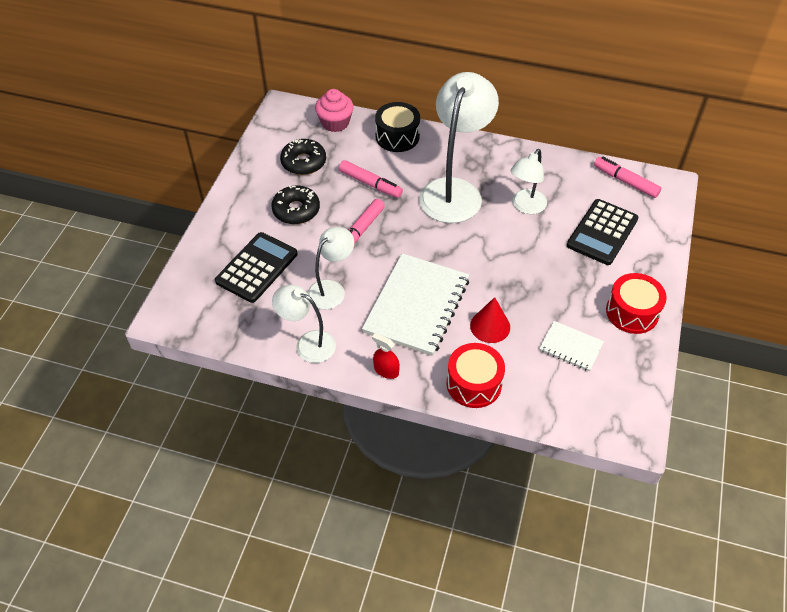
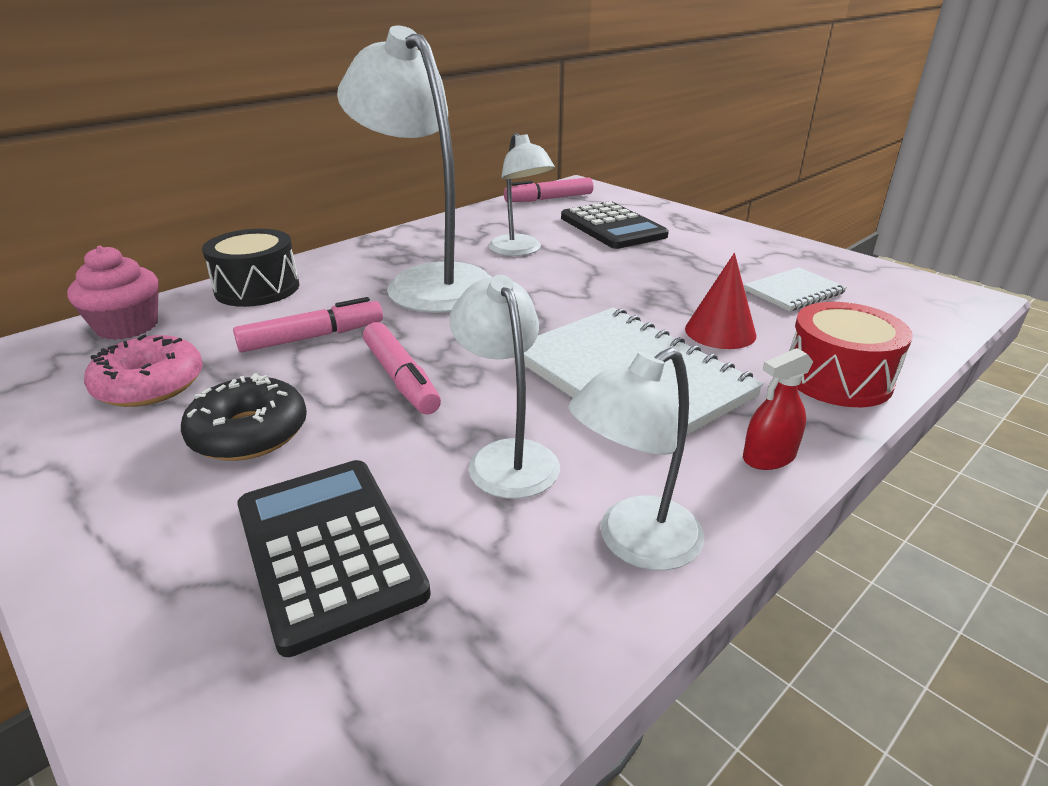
camera: 60 degrees left, 20 degrees down
black donut [280,139,326,175] -> pink donut [84,334,203,407]
red drum [606,273,667,334] -> none

